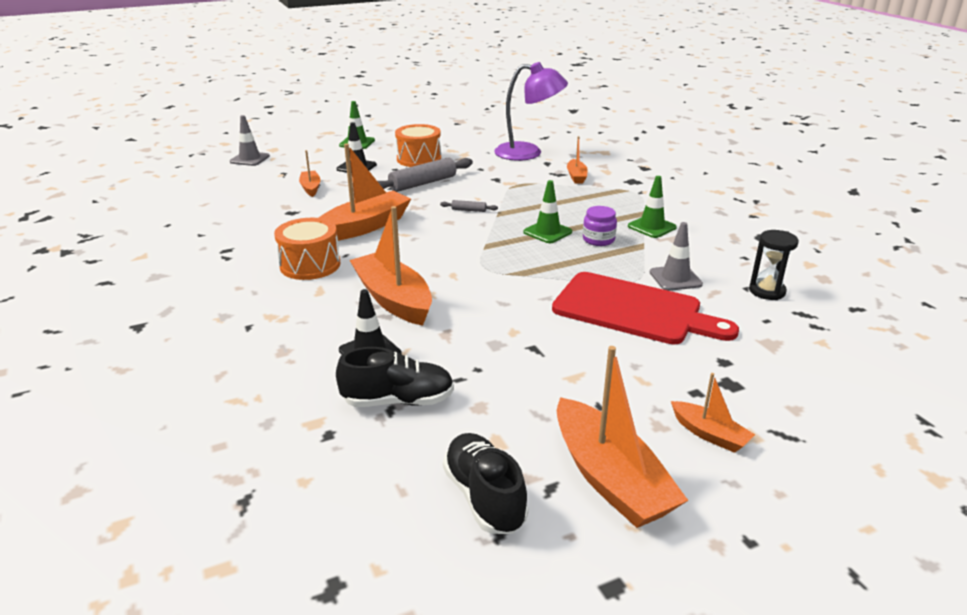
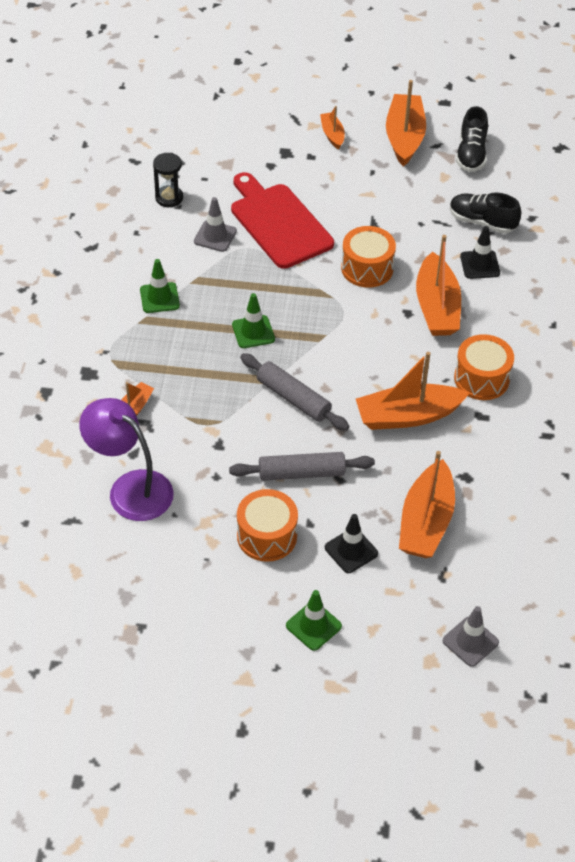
camera: 150 degrees left, 20 degrees up
orange boat [299,150,321,197] -> orange boat [399,451,455,558], size x1.94
grey rolling pin [440,200,498,212] -> grey rolling pin [240,353,349,431], size x2.21
purple jar [583,206,617,246] -> none
none -> orange drum [341,226,396,288]

